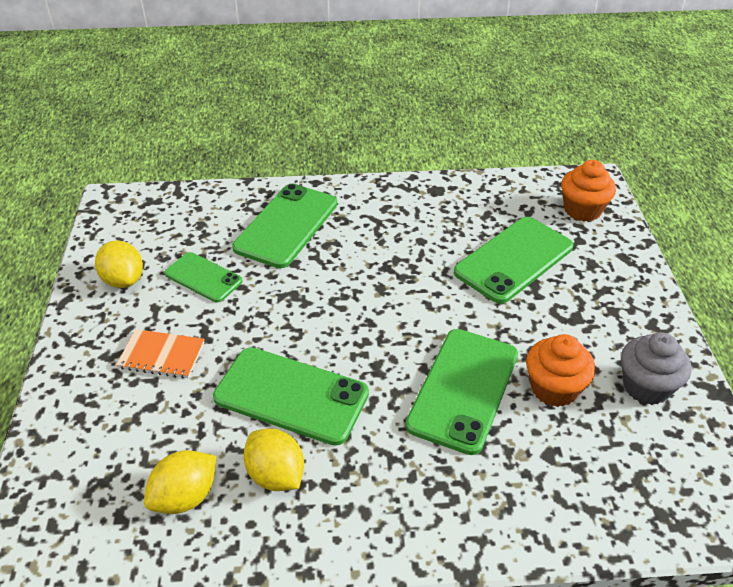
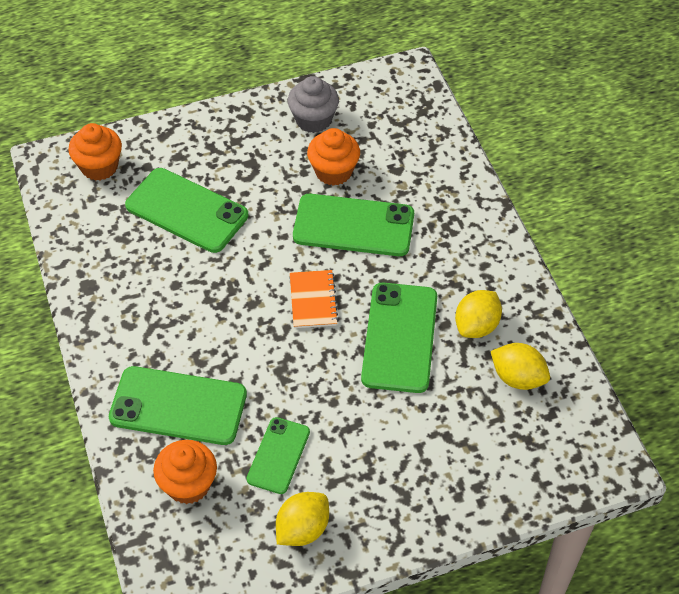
camera: 105 degrees left, 10 degrees up
orange notebook [116,329,204,379] -> orange notebook moved to [290,270,339,328]
none -> orange cupcake [153,440,217,504]

